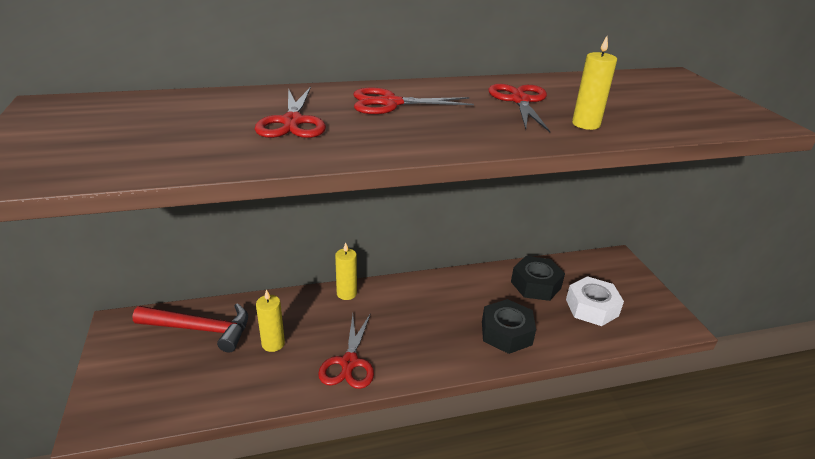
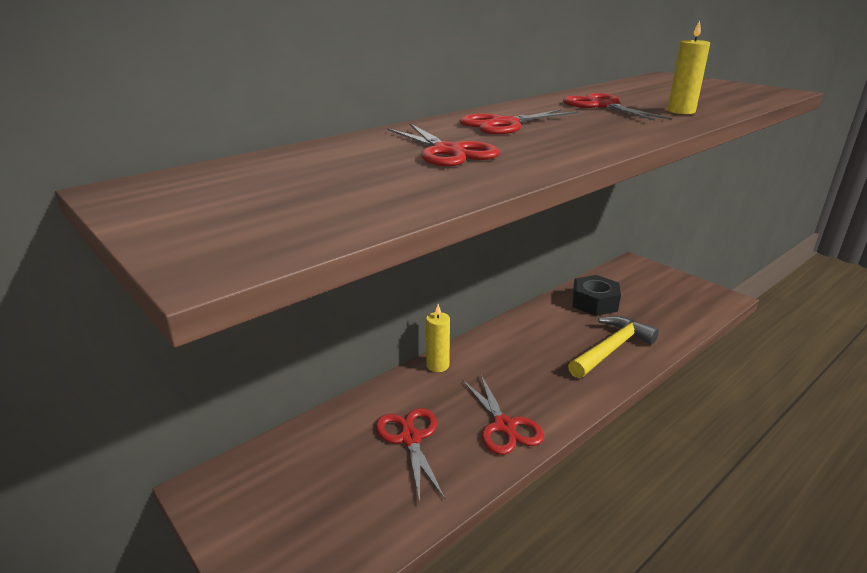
camera: 25 degrees left, 5 degrees down
red hammer [132,303,248,353] -> none
yellow candle [256,289,285,352] -> red scissors [376,408,445,503]
black nut [482,299,536,354] -> yellow hammer [568,316,659,378]
white nut [566,276,624,326] -> none

